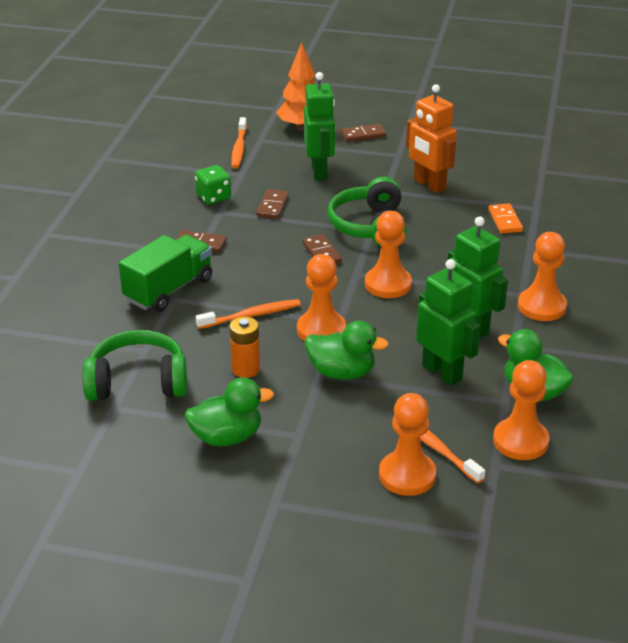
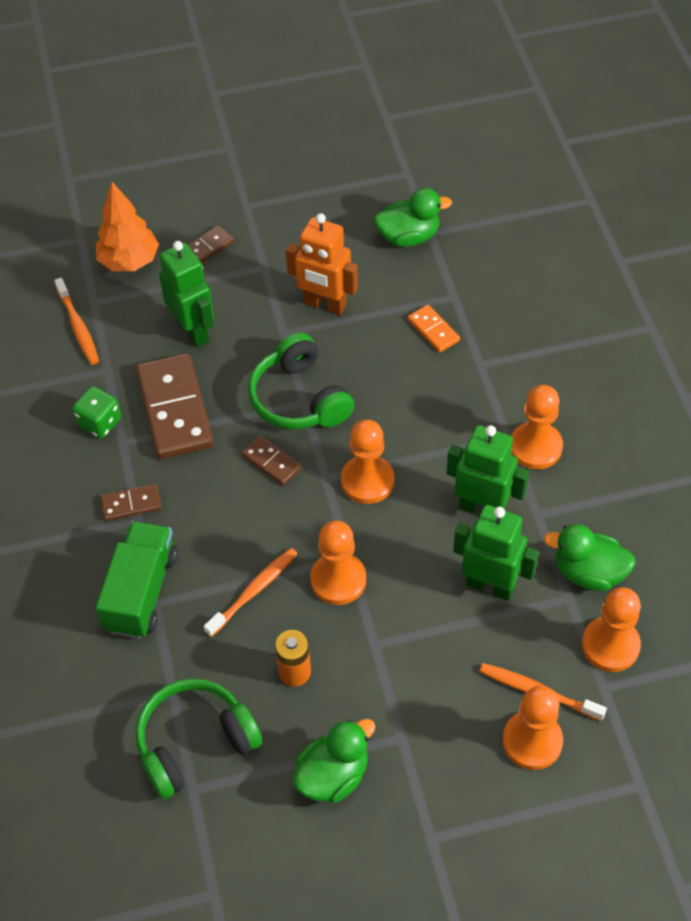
camera: 25 degrees left, 20 degrees up
brown domino [256,189,289,219] -> brown domino [136,353,214,459], size x2.05
green duck [305,321,389,380] -> green duck moved to [374,188,452,247]

